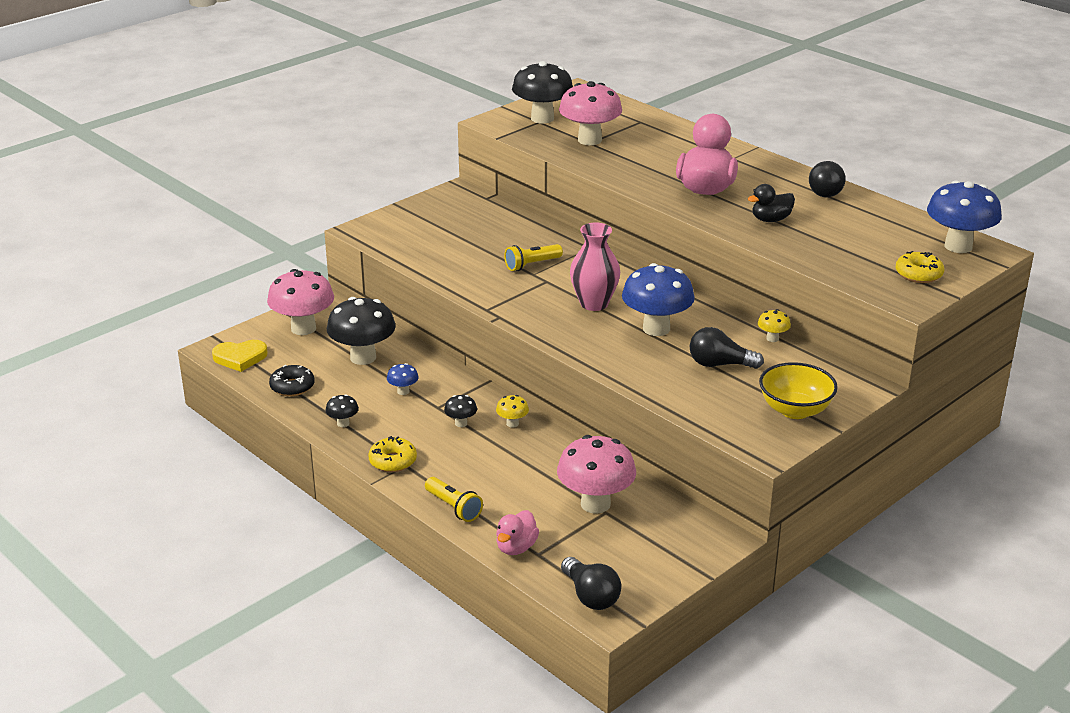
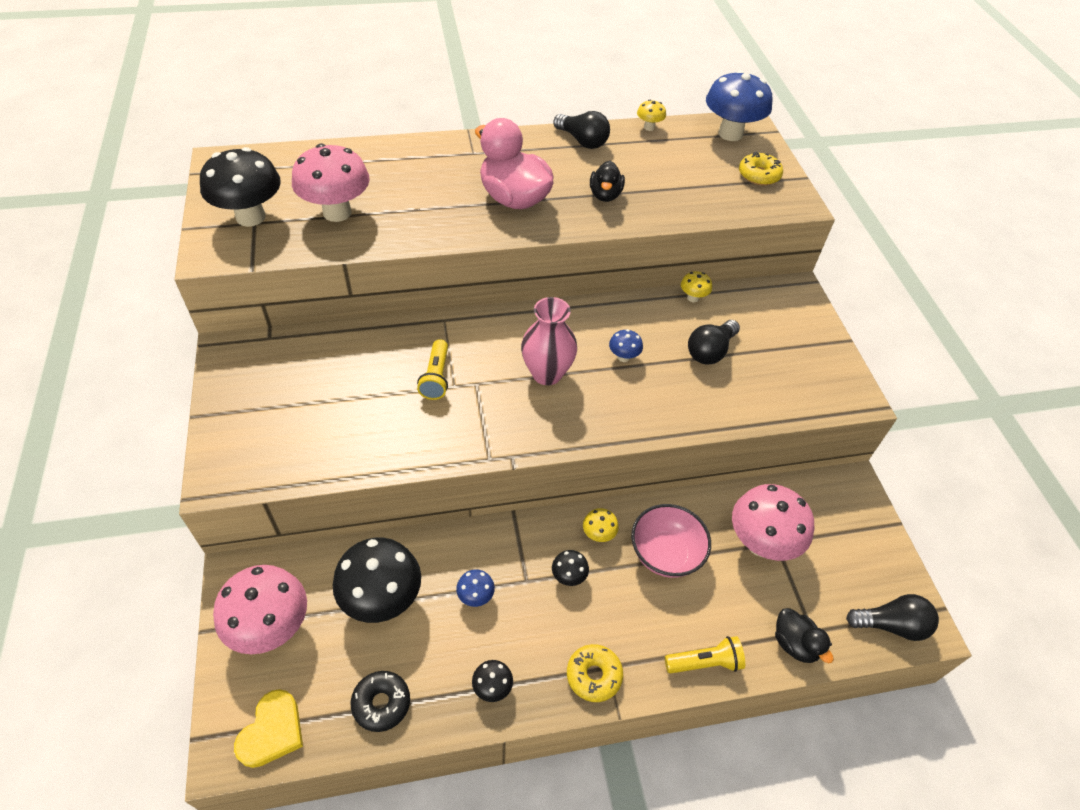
camera: 60 degrees left, 20 degrees up
pink duck [496,510,539,555] -> black duck [775,608,834,663]
blue mushroom [622,263,695,336] -> blue mushroom [609,329,643,362], size x0.45
yellow bowl [759,362,838,419] -> none
none -> pink bowl [631,504,711,578]
none -> yellow mushroom [637,100,666,131]

